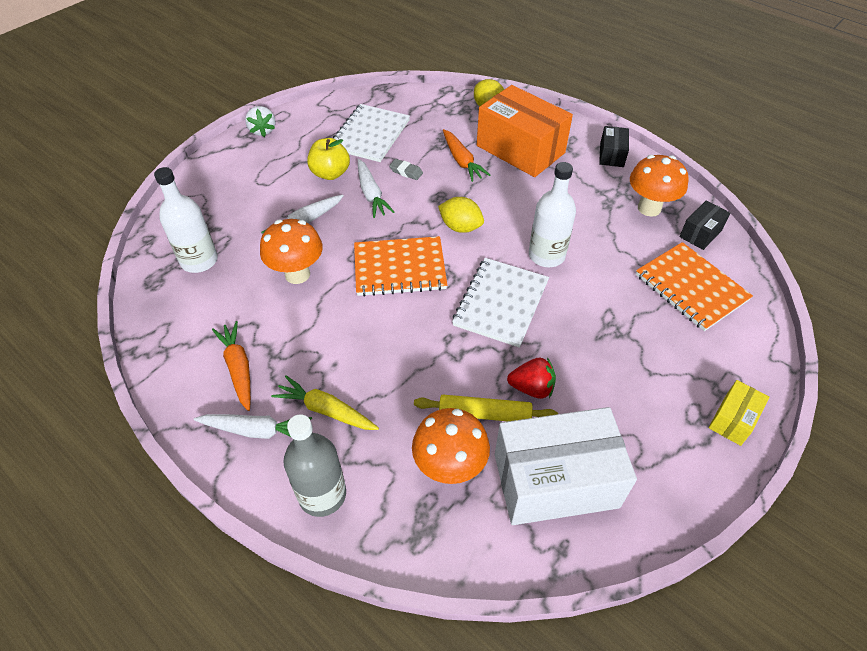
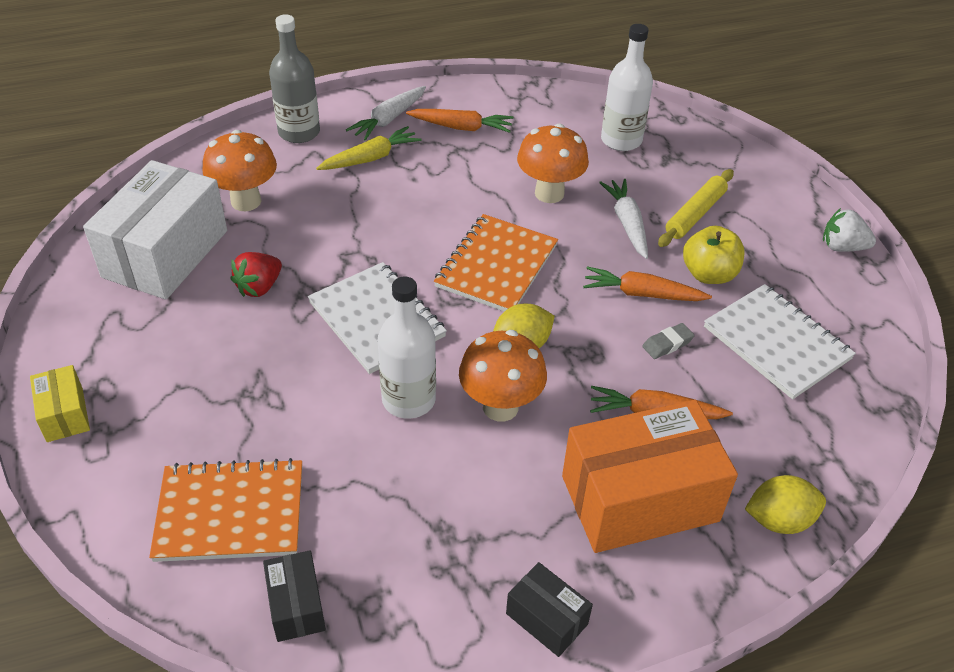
camera: 120 degrees right, 5 degrees down
white carrot [358,159,394,218] -> orange carrot [583,266,712,301]
yellow rolling pin [414,395,558,421] -> yellow rolling pin moved to [658,169,734,247]
orange mushroom [630,155,688,217] -> orange mushroom moved to [459,330,547,422]

